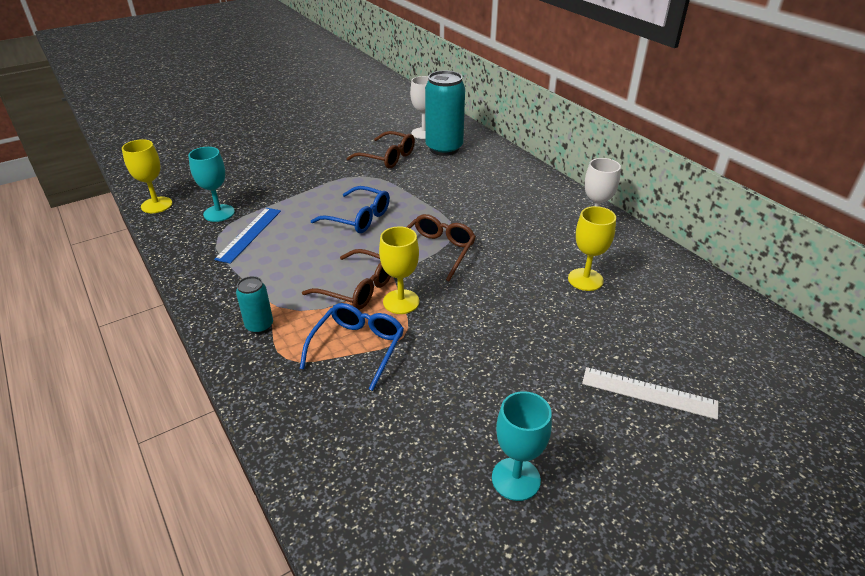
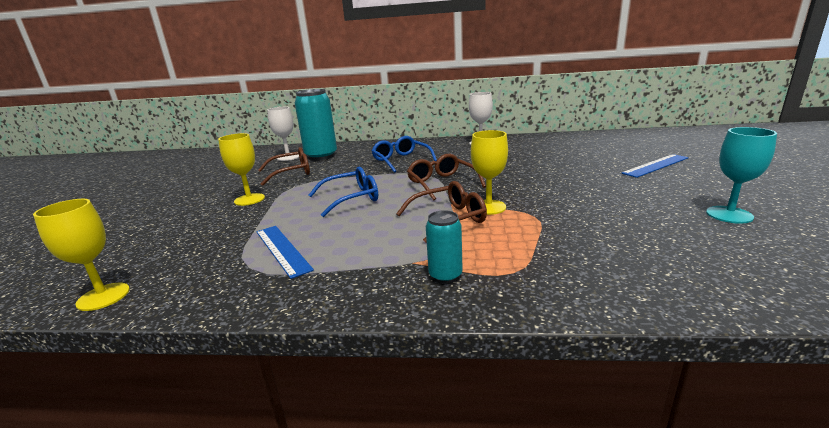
camera: 50 degrees left, 15 degrees down
turquoise goblet [188,147,235,222] -> none
blue glasses [300,303,404,391] -> blue glasses moved to [371,136,437,173]
yellow goblet [568,206,616,291] -> yellow goblet moved to [218,133,265,206]
white ruler [582,367,718,420] -> blue ruler [621,154,689,178]

